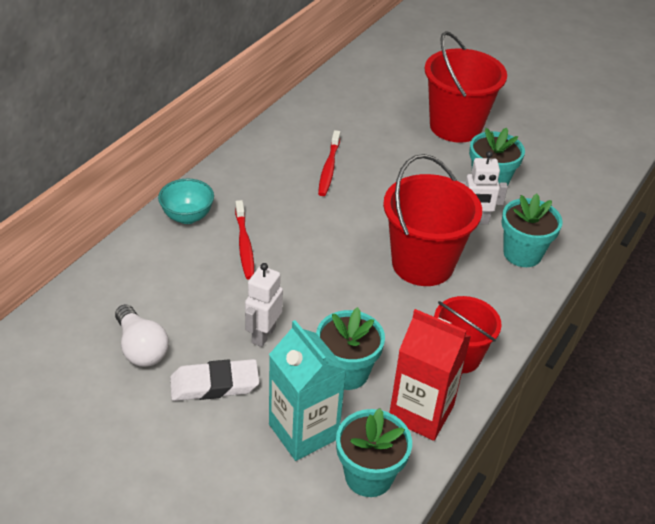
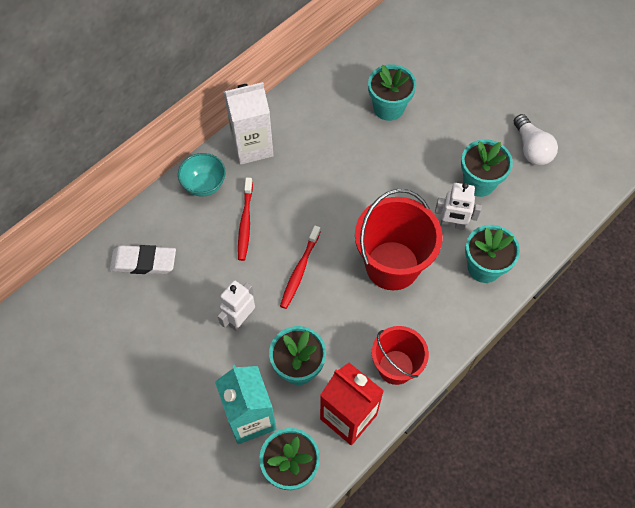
camera: 15 degrees right, 20 degrees up
white light bulb [115,304,169,367] -> white light bulb moved to [514,114,558,165]
white eraser [170,359,259,401] -> white eraser moved to [109,245,176,274]
red toothbrush [318,130,340,196] -> red toothbrush moved to [280,226,321,309]
red bucket [425,31,507,143] -> none
none -> white carton [224,82,274,165]
none -> turquoise flower pot [368,64,416,121]

